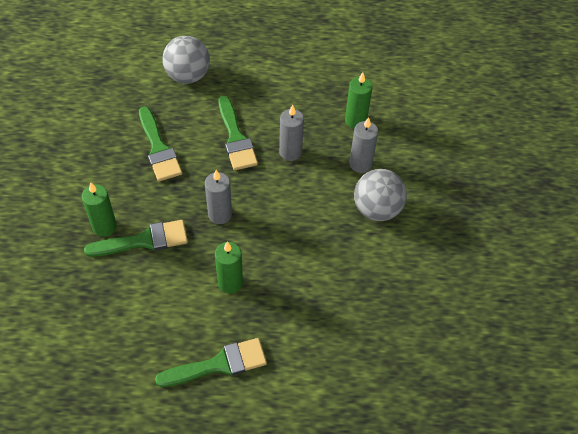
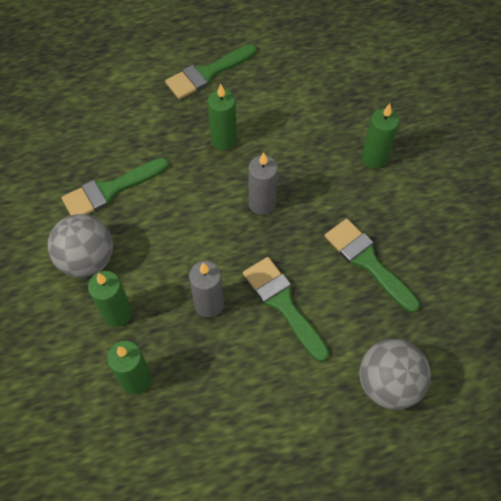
camera: 165 degrees right, 5 degrees up
green brush [84,220,188,257] -> green brush moved to [62,158,169,215]
grey candle [349,117,378,173] -> green candle [88,271,132,327]

